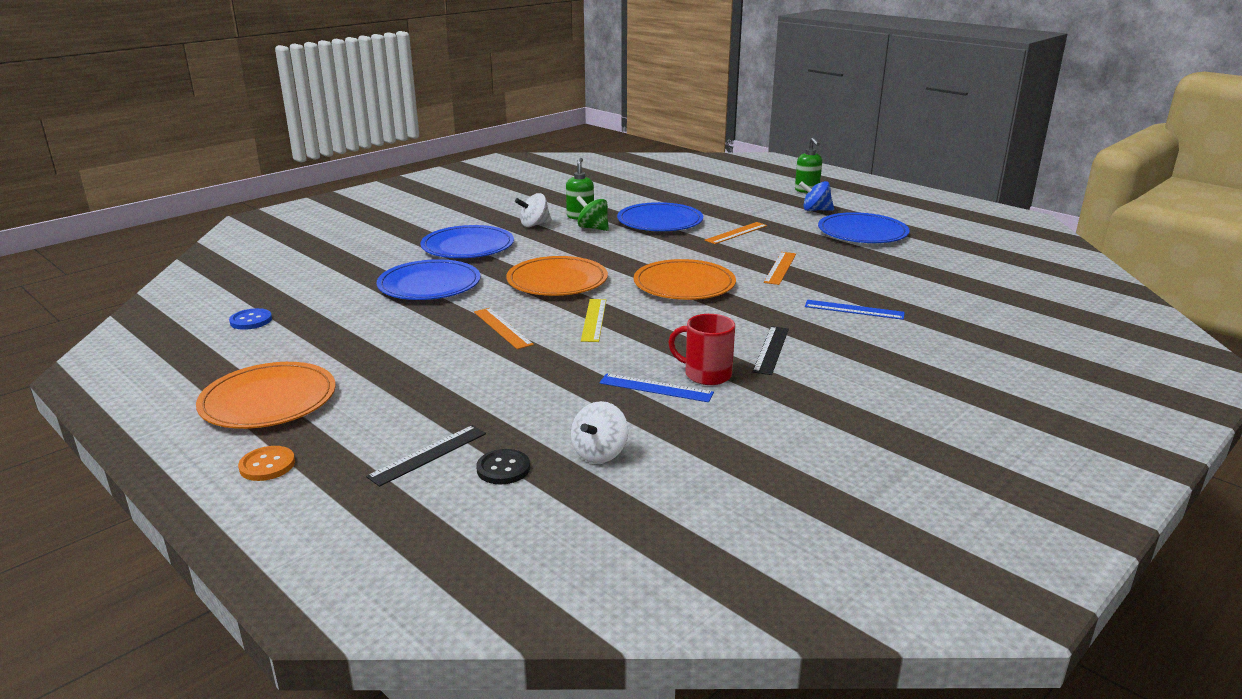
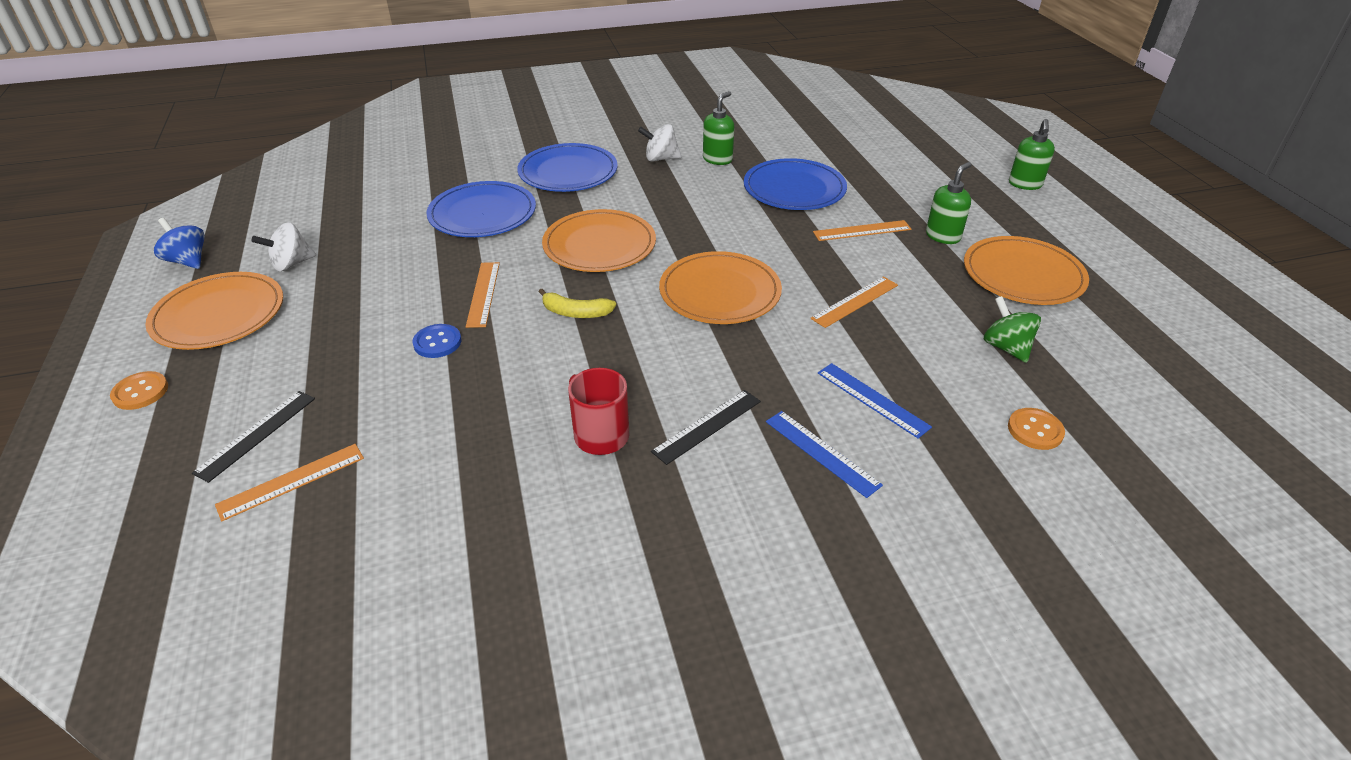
camera: 30 degrees right, 15 degrees up
blue button [229,308,272,330] -> blue button moved to [412,324,461,358]
black ruler [366,425,486,487] -> black ruler turned 45 degrees counterclockwise [192,391,315,483]
black button [476,449,530,484] -> orange ruler [215,444,364,521]
white spinning top [571,401,628,463] -> white spinning top moved to [251,222,316,271]
green spinning top [576,196,609,231] -> green spinning top moved to [984,296,1041,363]
yellow ruler [581,299,606,342] -> yellow banana [539,289,616,318]
blue ruler [599,373,714,402] -> blue ruler moved to [766,411,883,498]
blue spinning top [799,181,834,211] -> blue spinning top moved to [154,218,205,269]
blue plate [818,212,910,243] -> orange plate [964,236,1089,305]
none -> green soap dispenser [926,162,972,244]
none -> orange button [1008,408,1065,450]

